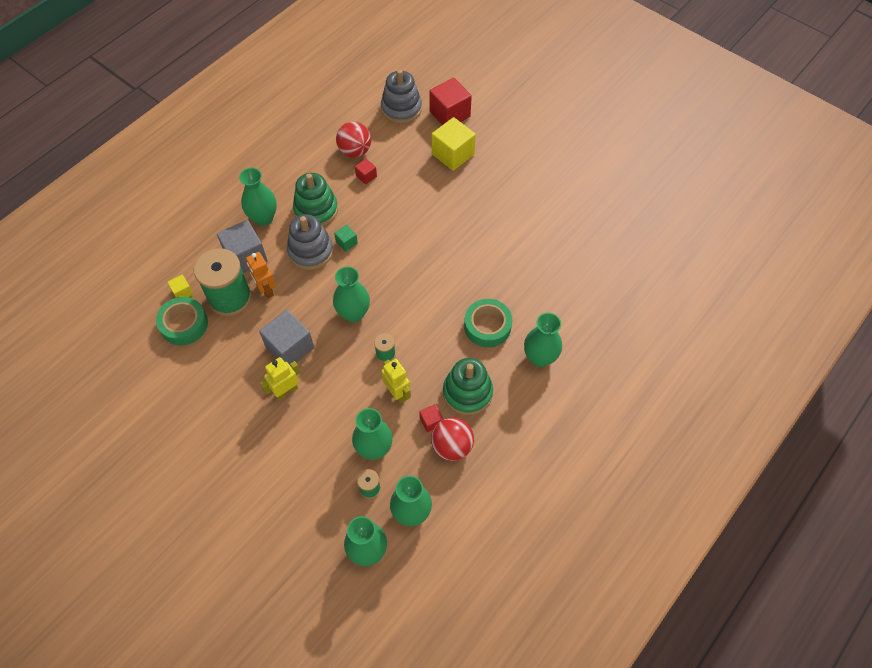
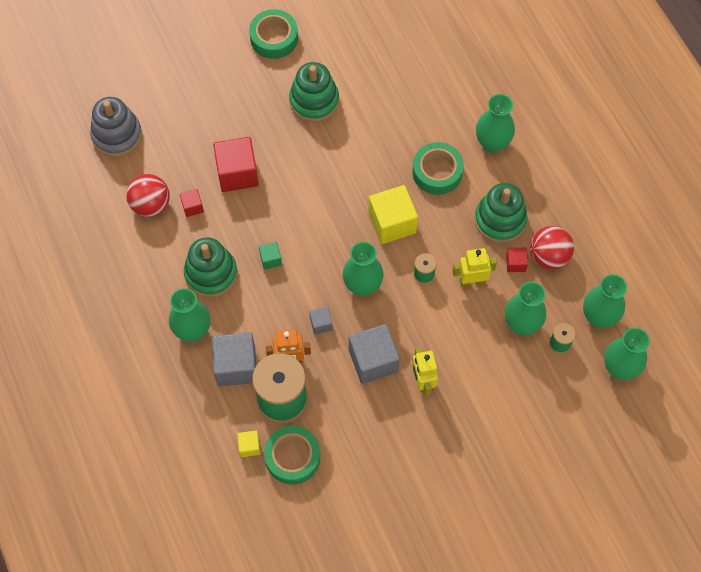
camera: 65 degrees left, 5 degrees up
grey stacking toy [287,214,333,270] -> none
red cube [429,78,472,125] -> red cube moved to [213,137,259,192]
yellow cube [432,117,476,171] -> yellow cube moved to [368,185,418,244]
none -> green tape [249,9,298,59]
none -> green stacking toy [289,62,339,122]
none -> grey cube [309,307,333,334]

